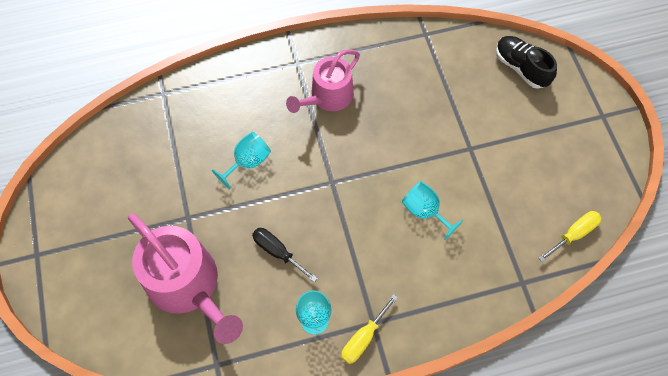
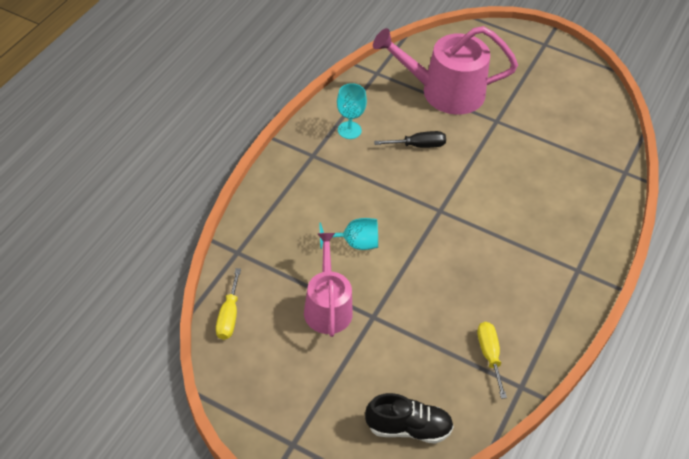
camera: 130 degrees right, 15 degrees down
turquoise goblet [212,132,271,189] -> none
pink watering can [286,50,360,113] -> pink watering can moved to [304,233,353,337]
yellow screwdriver [341,294,398,364] -> yellow screwdriver moved to [477,322,507,399]

